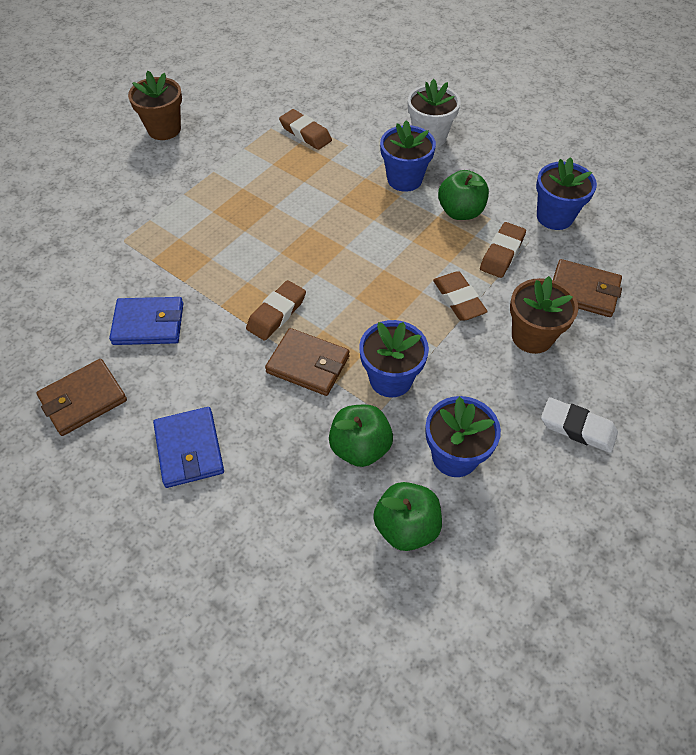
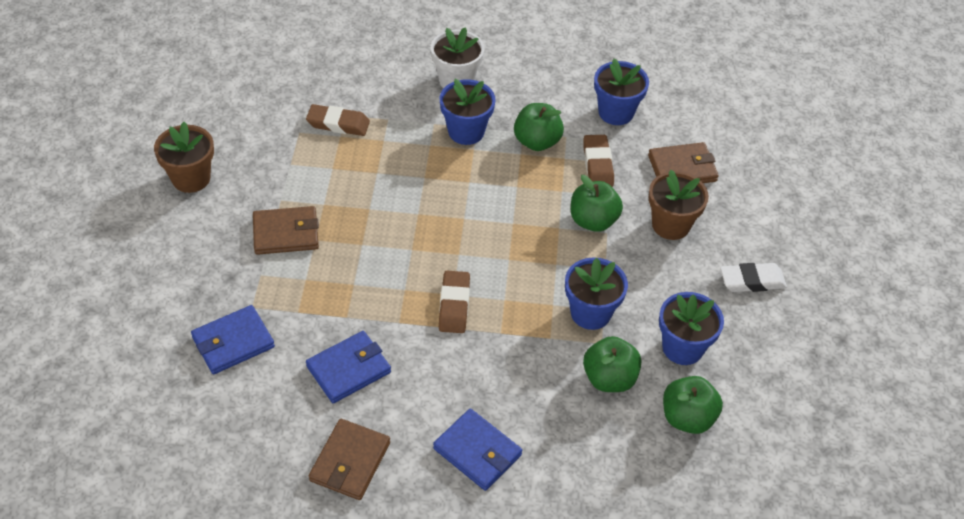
camera: 35 degrees left, 5 degrees down
brown wallet [265,328,350,396] -> brown wallet moved to [253,206,319,255]
brown eraser [433,271,488,321] -> green apple [571,175,623,232]
none -> blue wallet [191,305,275,374]

